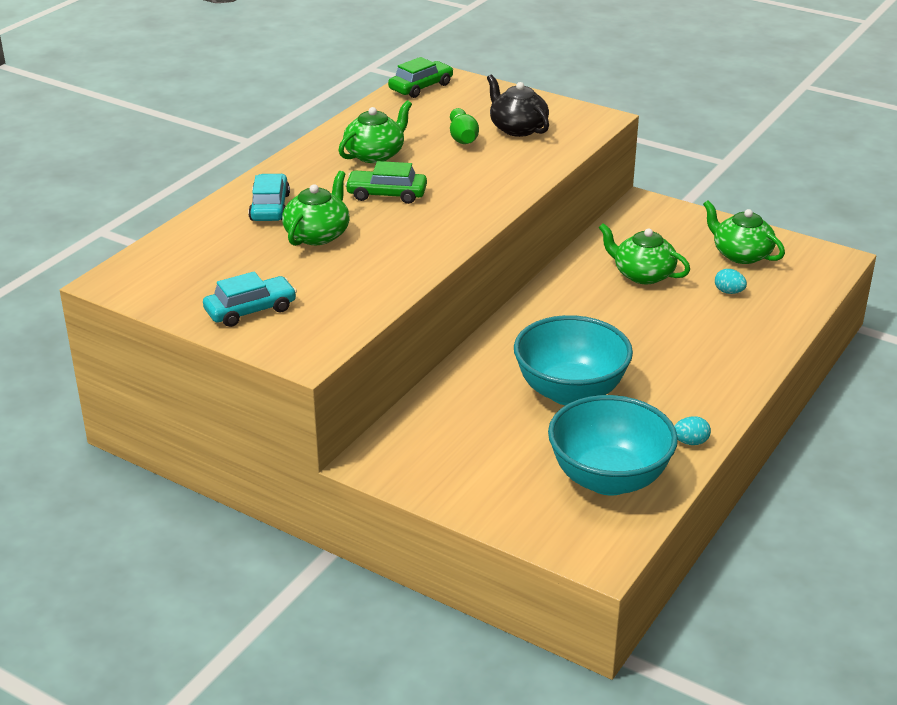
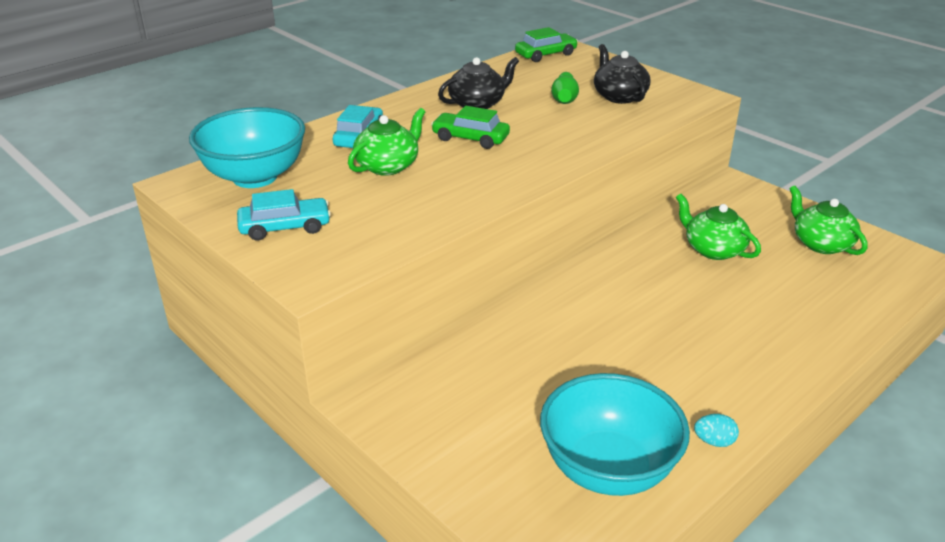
camera: 15 degrees right, 0 degrees up
green teapot [339,100,412,163] -> black teapot [438,57,519,109]
turquoise bowl [514,315,633,405] -> turquoise bowl moved to [189,107,305,188]
turquoise egg [715,269,747,294] -> none

